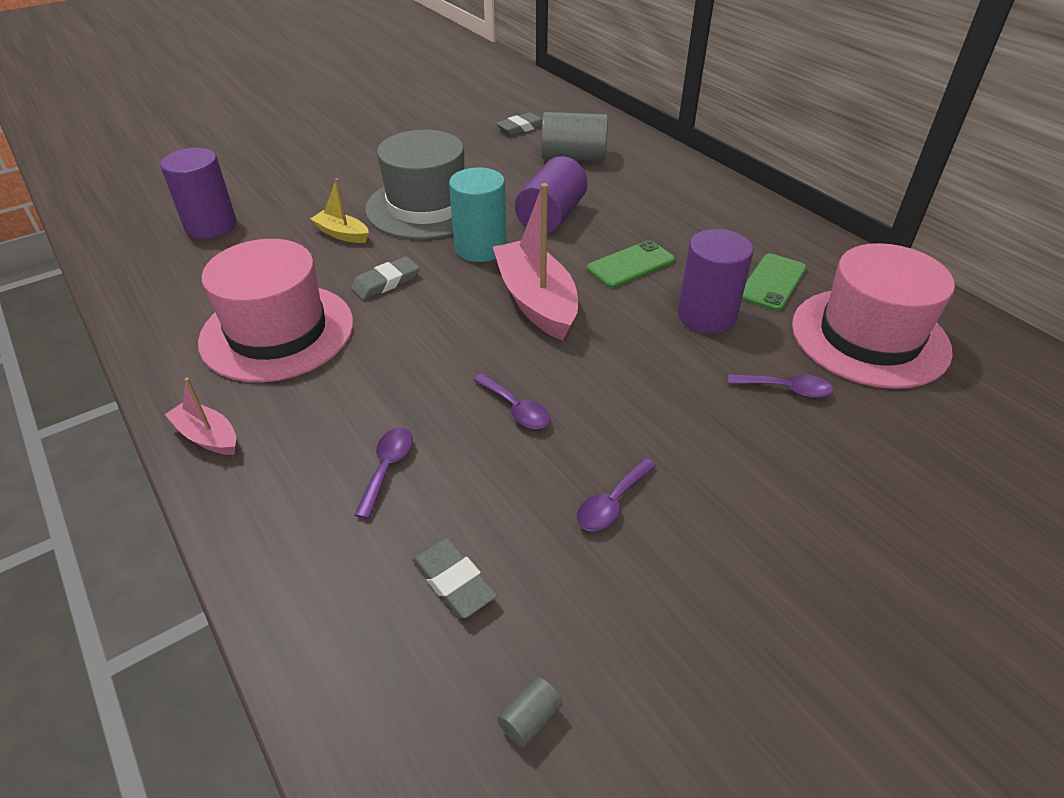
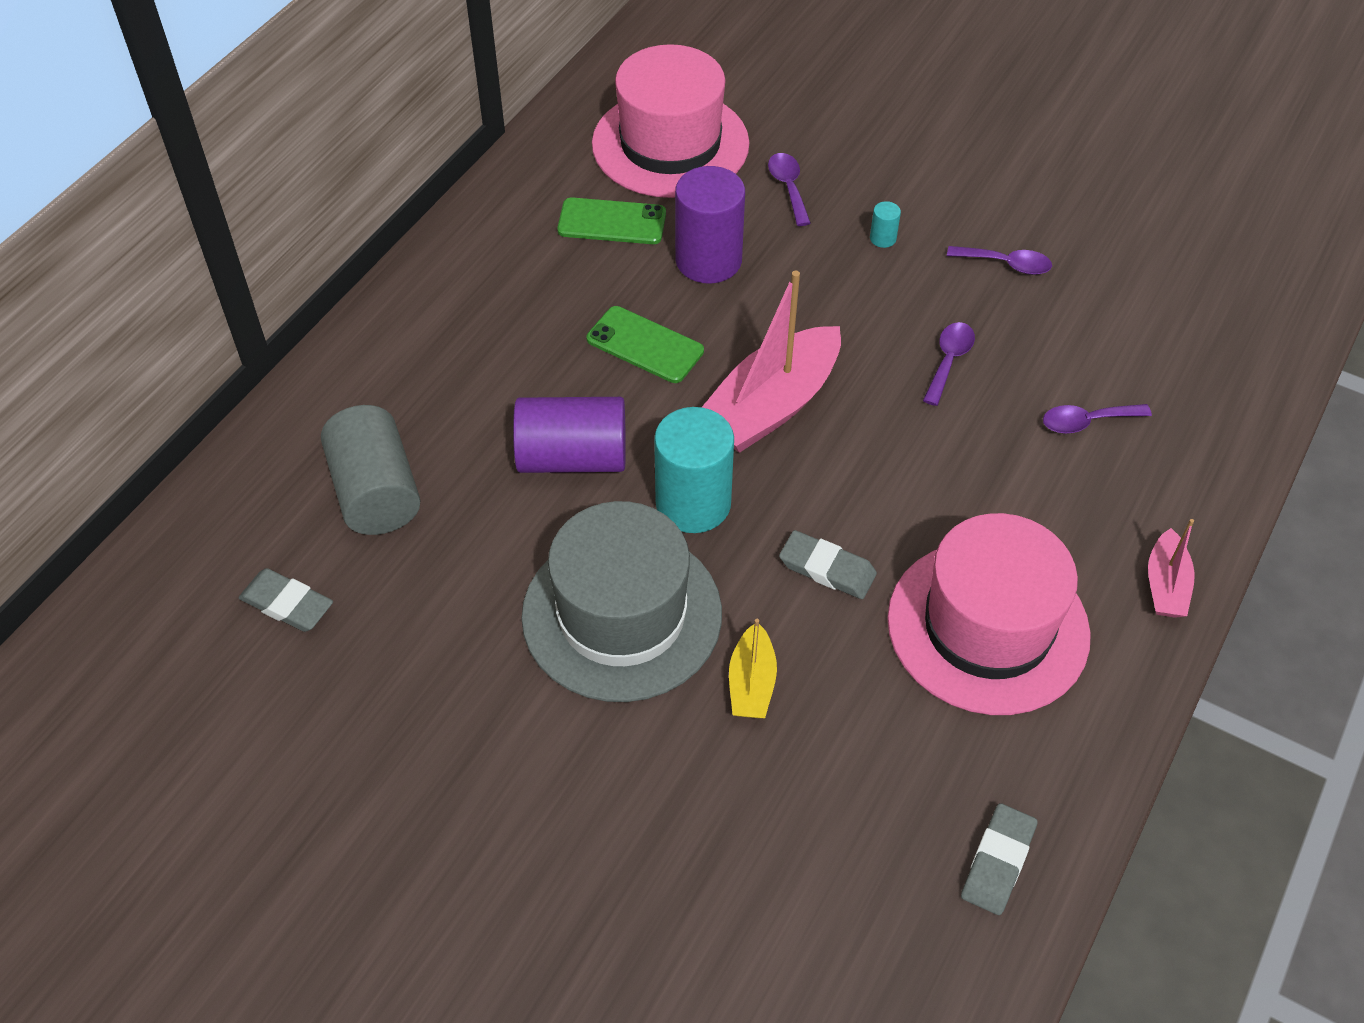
camera: 115 degrees left, 10 degrees up
purple cylinder [160,148,237,239] -> none
grey eraser [411,537,497,619] -> grey eraser moved to [961,803,1038,915]
grey cylinder [497,676,563,748] -> none
none -> turquoise cylinder [870,201,901,248]

